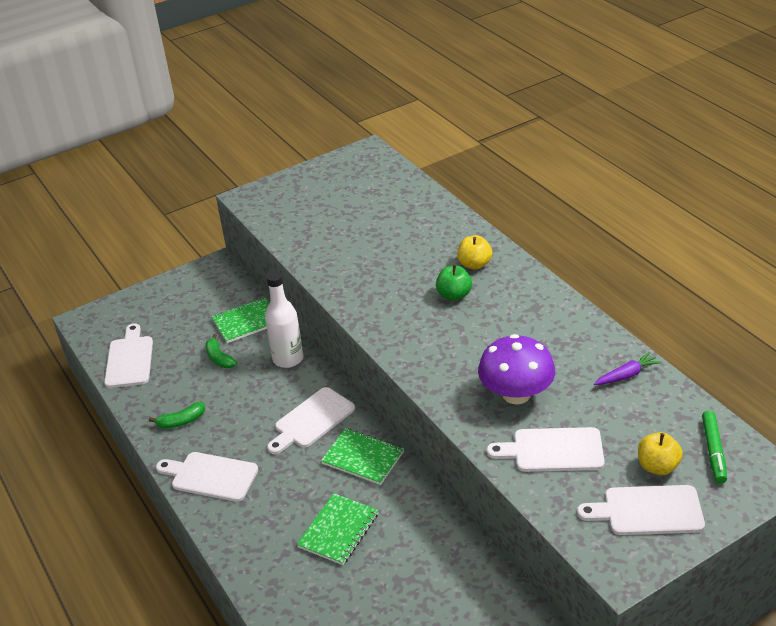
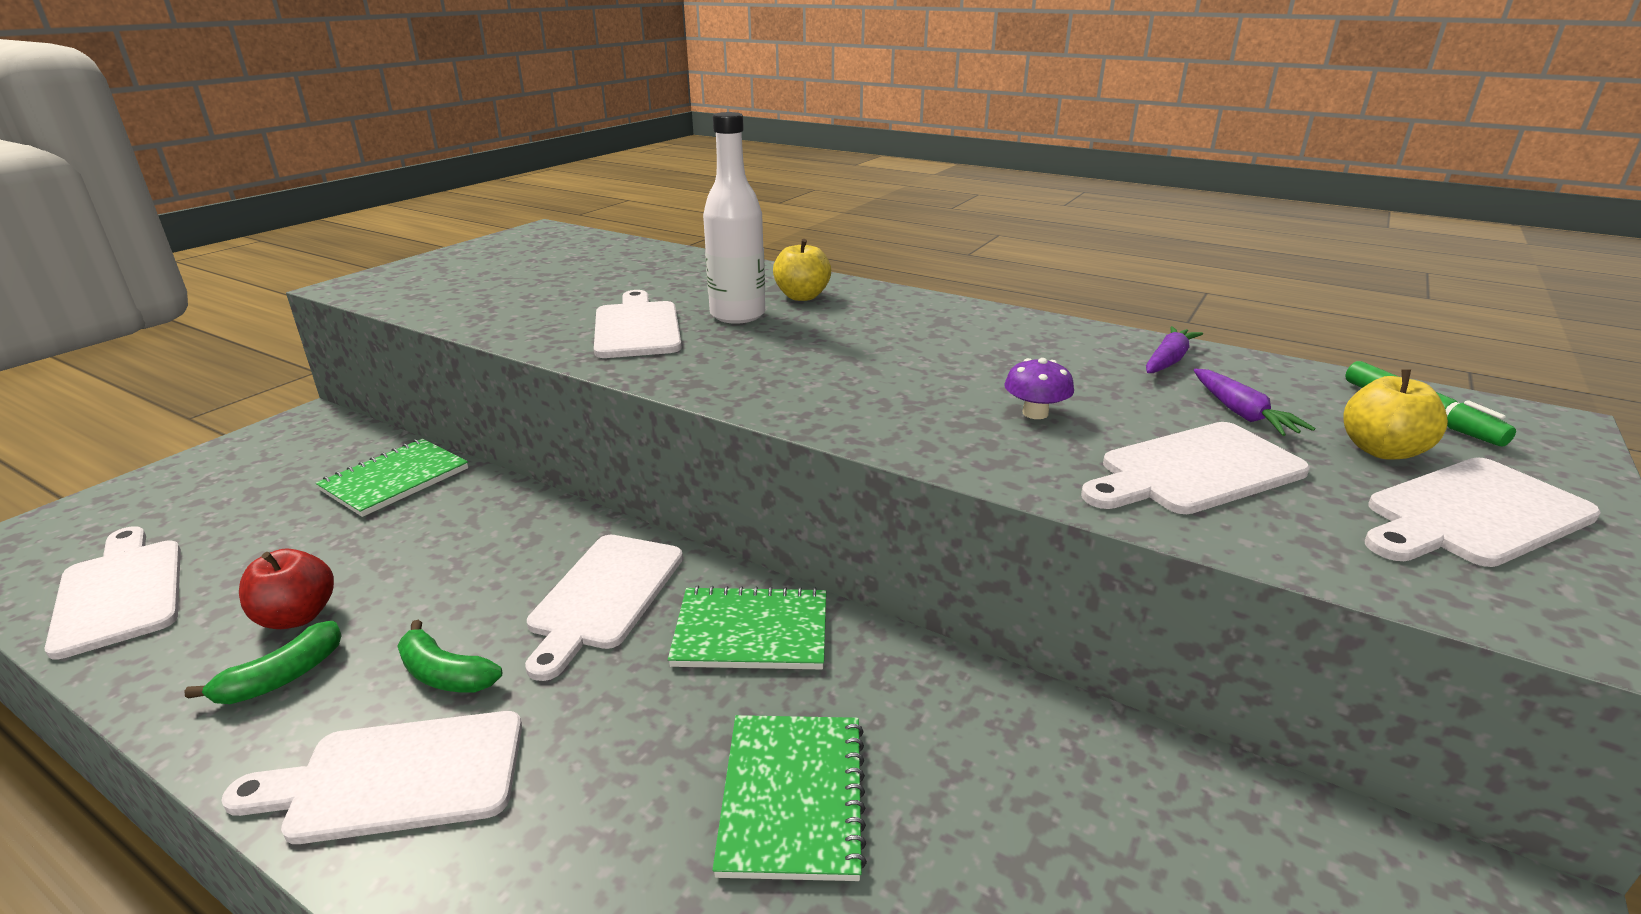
camera: 30 degrees left, 10 degrees down
green banana [205,334,237,368] -> green banana moved to [398,620,502,693]
white bottle [265,271,303,368] -> white bottle moved to [703,112,765,324]
green apple [436,265,472,301] -> none
purple mushroom [478,334,555,404] -> purple mushroom [1004,358,1074,419], size x0.45
none -> red apple [239,548,334,629]
none -> white cutting board [594,290,682,358]
none -> purple carrot [1194,369,1315,436]

